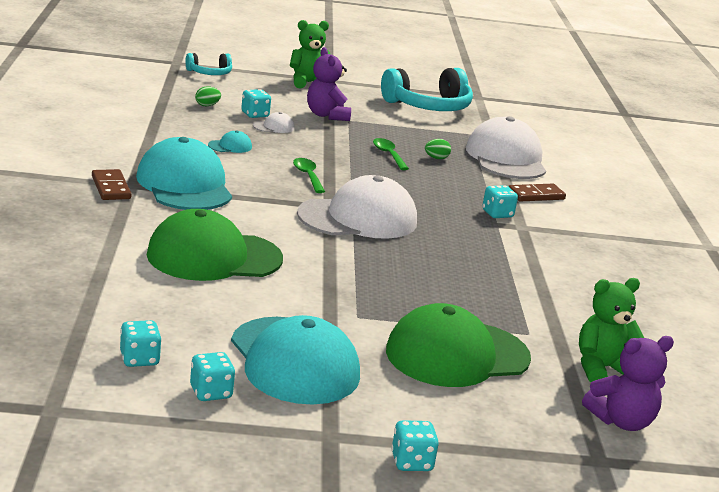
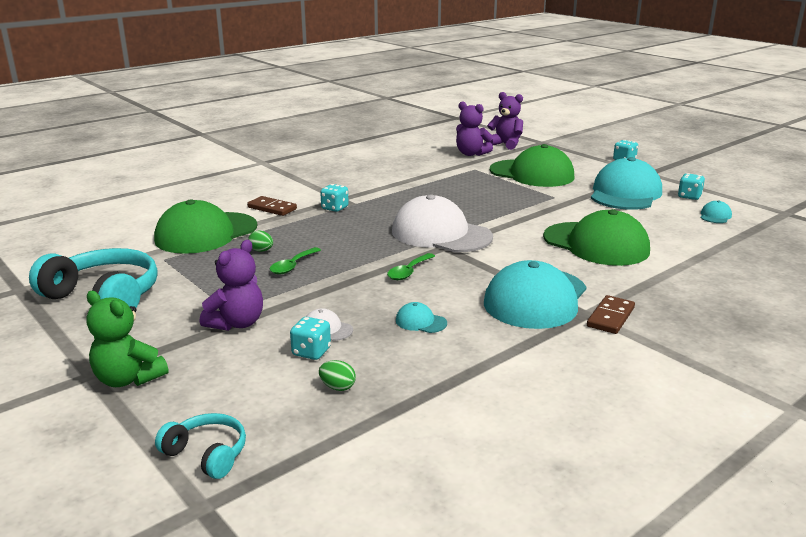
camera: 125 degrees left, 0 degrees up
turquoise dice [120,320,162,367] -> turquoise cap [700,200,732,223]
white cap [466,116,546,179] -> green cap [154,199,257,254]
green teddy bear [579,278,644,382] -> purple teddy bear [456,102,493,156]

